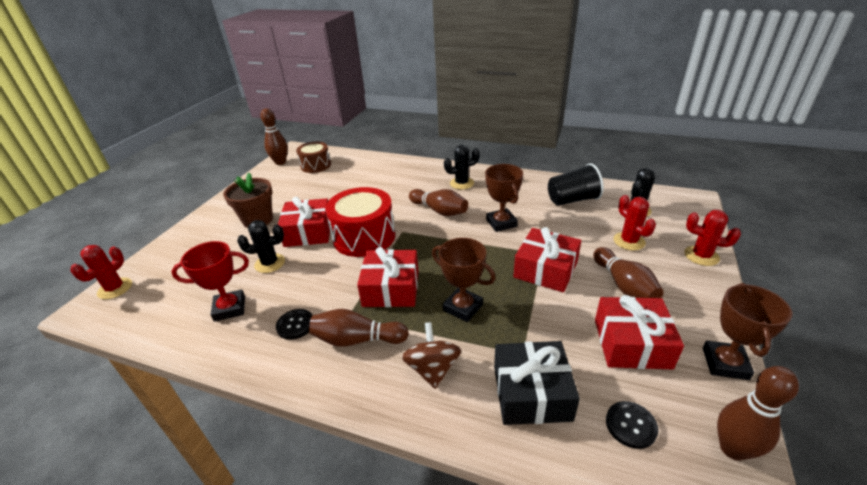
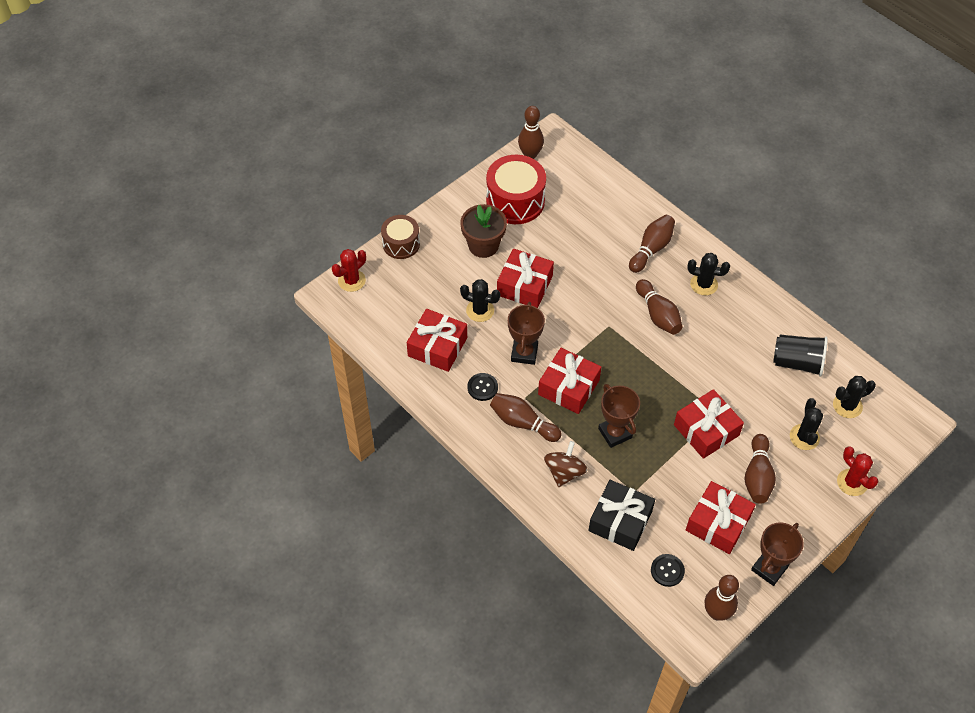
camera: 25 degrees right, 20 degrees up
red trophy [171,241,249,322] -> red gift [407,309,467,372]
brown drum [296,142,331,173] -> brown drum moved to [381,215,420,259]
red drum [325,187,395,257] -> red drum moved to [486,155,546,224]
brown trophy [485,164,523,232] -> brown trophy moved to [508,302,545,365]
red cactus [614,195,656,251] -> black cactus [790,398,823,450]
none -> brown bowling pin [629,215,675,273]

